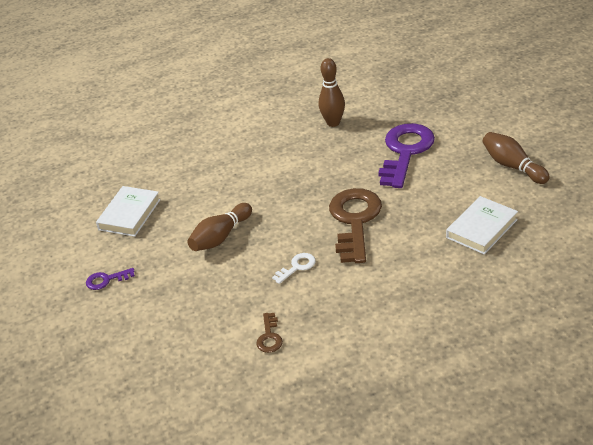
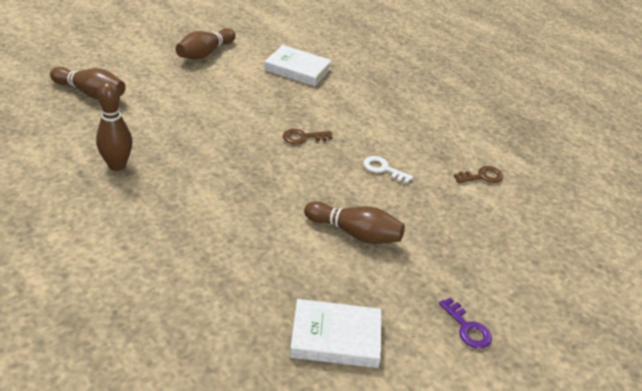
camera: 115 degrees left, 0 degrees up
brown key [329,188,382,263] -> brown key [283,129,333,145], size x0.44
purple key [378,123,435,188] -> none
none -> brown bowling pin [50,67,126,99]

